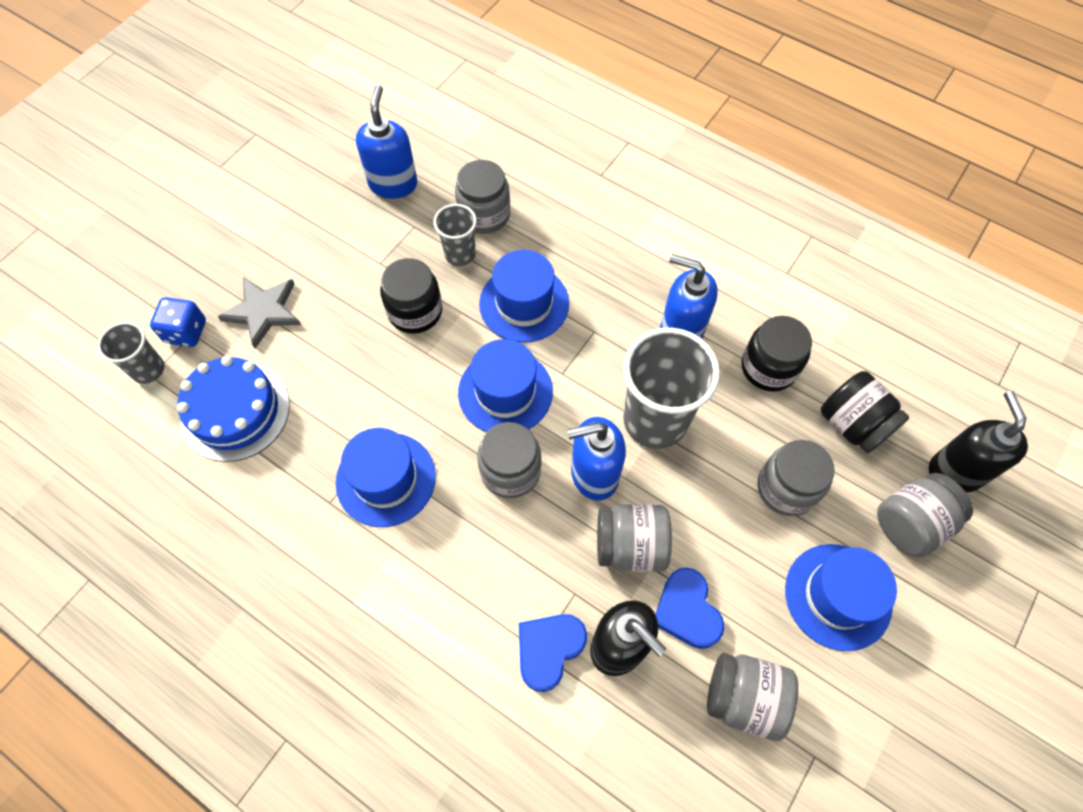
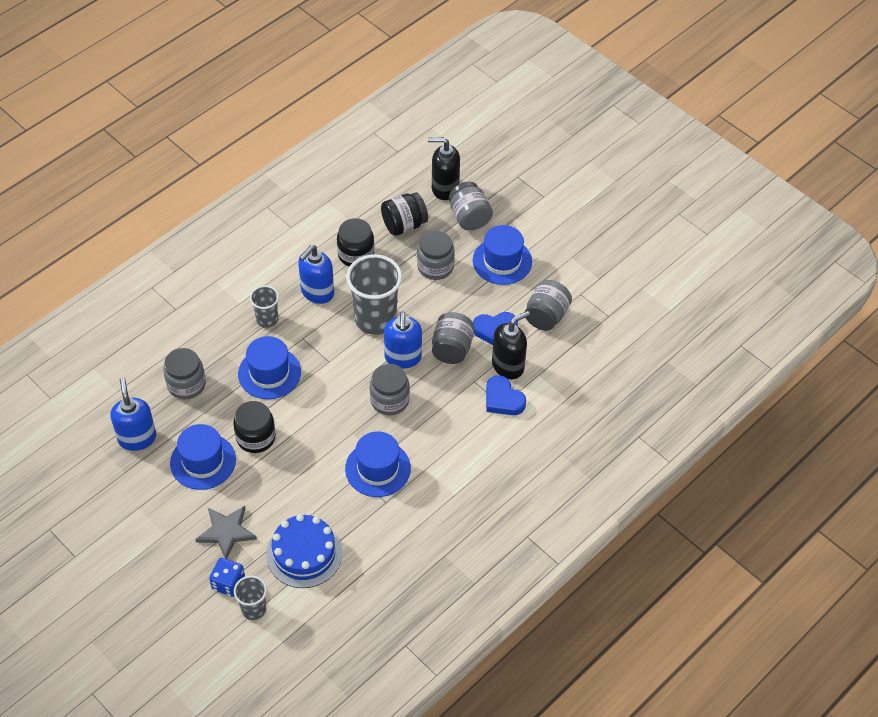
camera: 80 degrees left, 10 degrees down
blue soap dispenser [356,85,417,199] -> blue soap dispenser turned 60 degrees clockwise [110,377,156,451]
grey cup [434,204,477,266] -> grey cup moved to [250,285,279,328]
blue hat [458,339,553,432] -> blue hat moved to [170,424,236,490]

